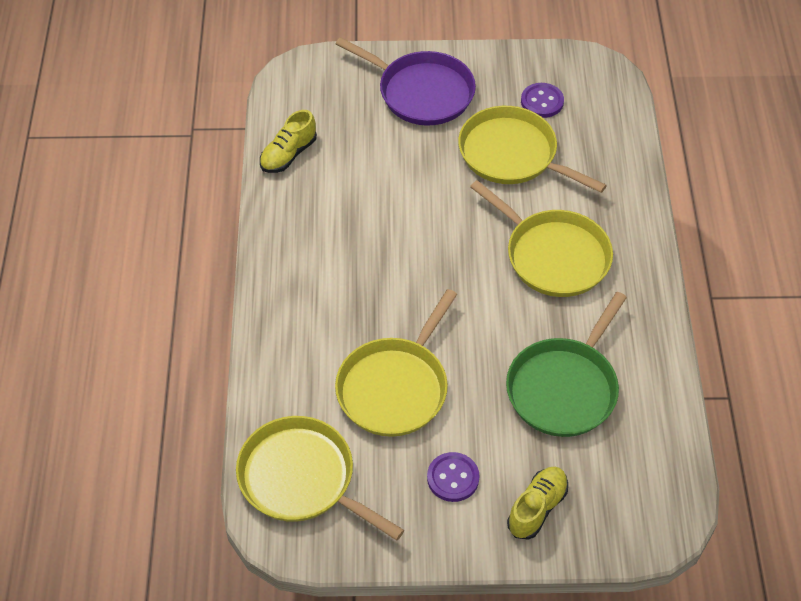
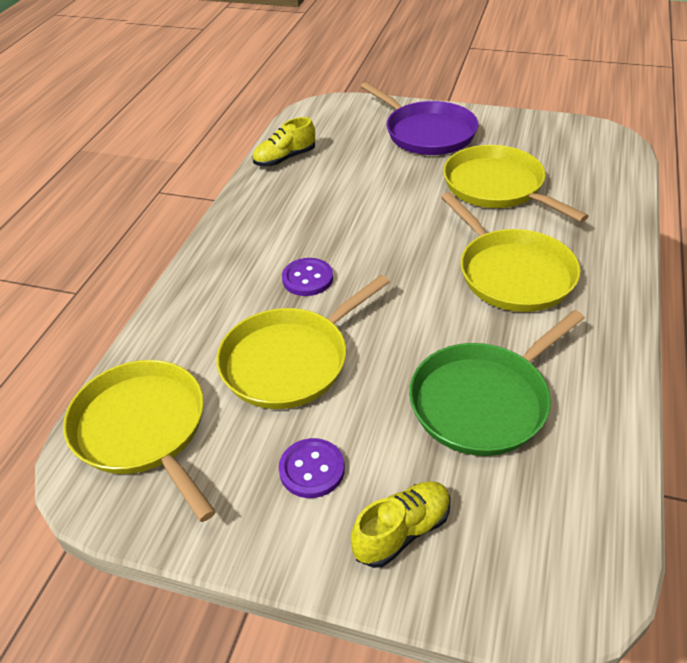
camera: 20 degrees right, 10 degrees down
purple button [521,83,564,118] -> purple button moved to [282,258,333,296]

